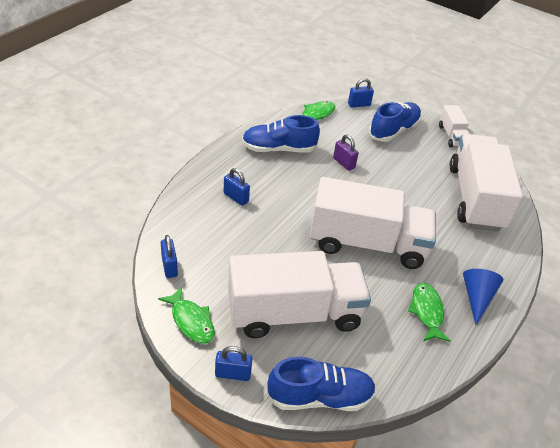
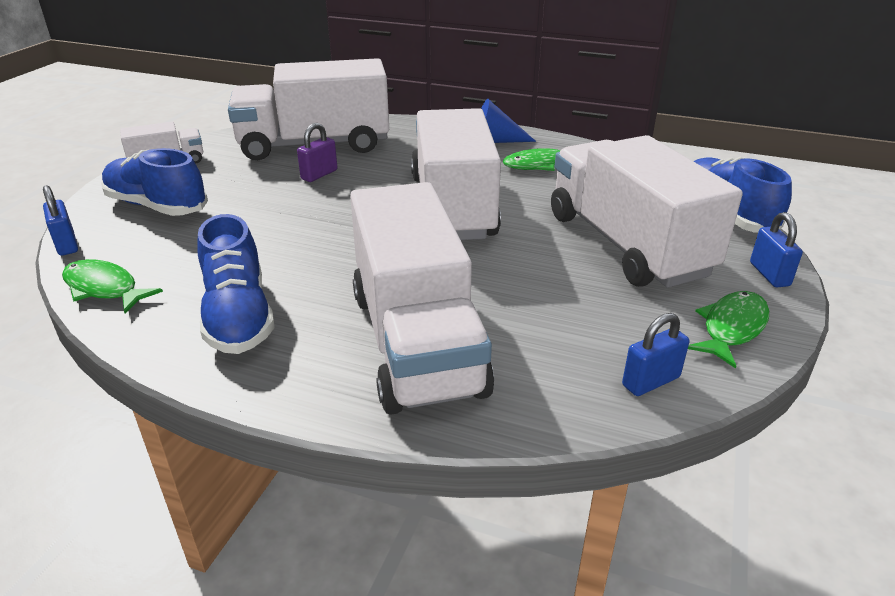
camera: 100 degrees left, 10 degrees down
blue padlock [224,168,250,206] -> white truck [350,182,494,415]
purple padlock [333,135,359,171] -> purple padlock moved to [297,123,337,182]

